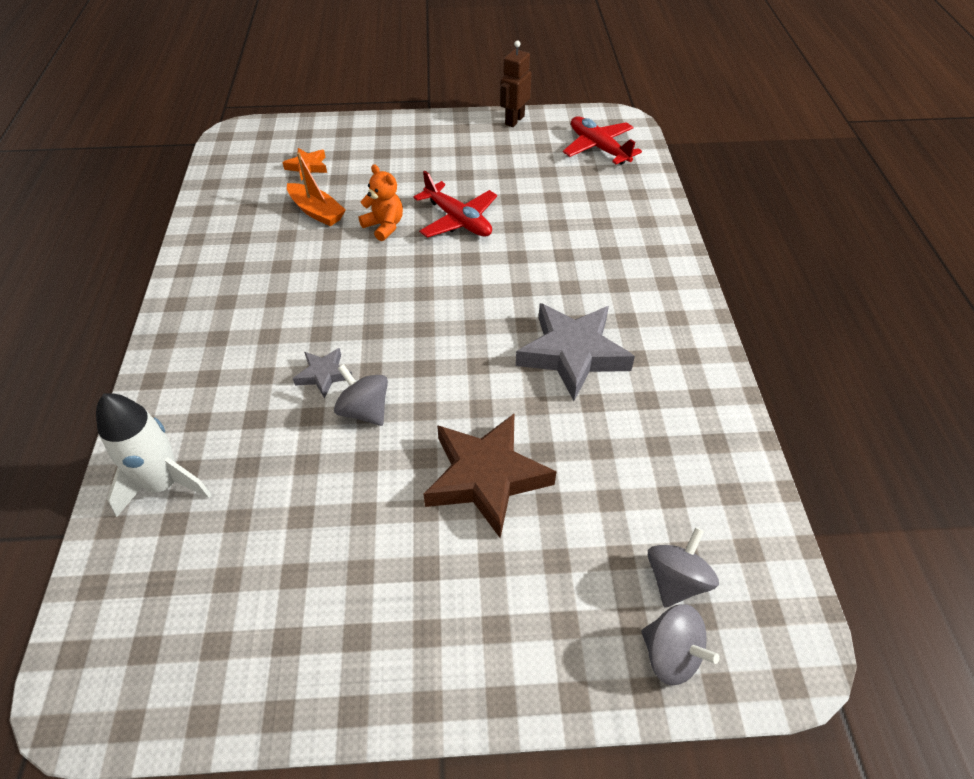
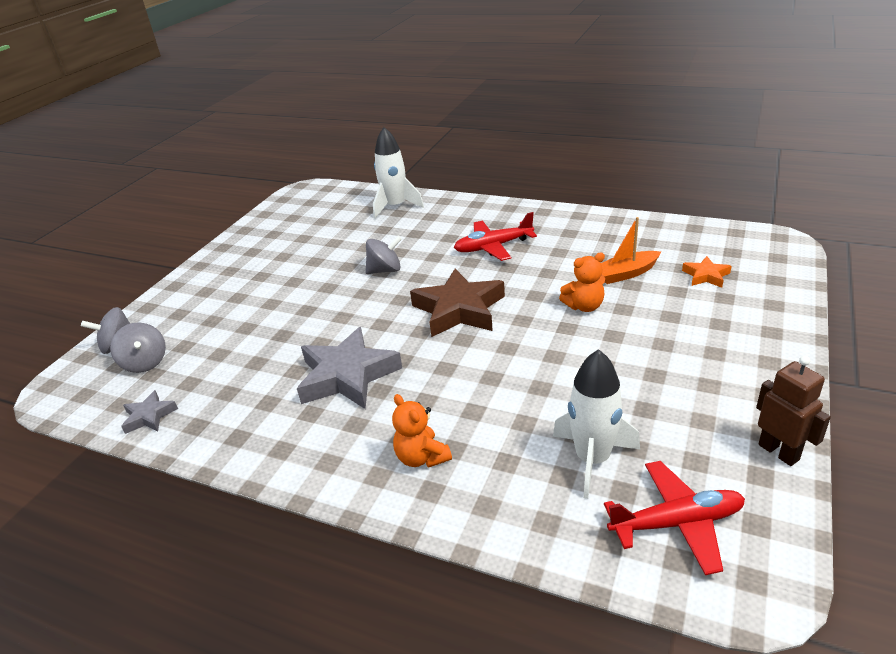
camera: 120 degrees right, 15 degrees down
grey star [293,348,352,398] -> grey star moved to [121,390,178,434]
red plane [414,171,497,238] -> red plane moved to [454,212,537,261]
brown star [423,413,557,538] -> brown star moved to [410,269,505,337]
none -> orange teddy bear [392,394,452,468]
none -> white rocket [553,349,640,499]

